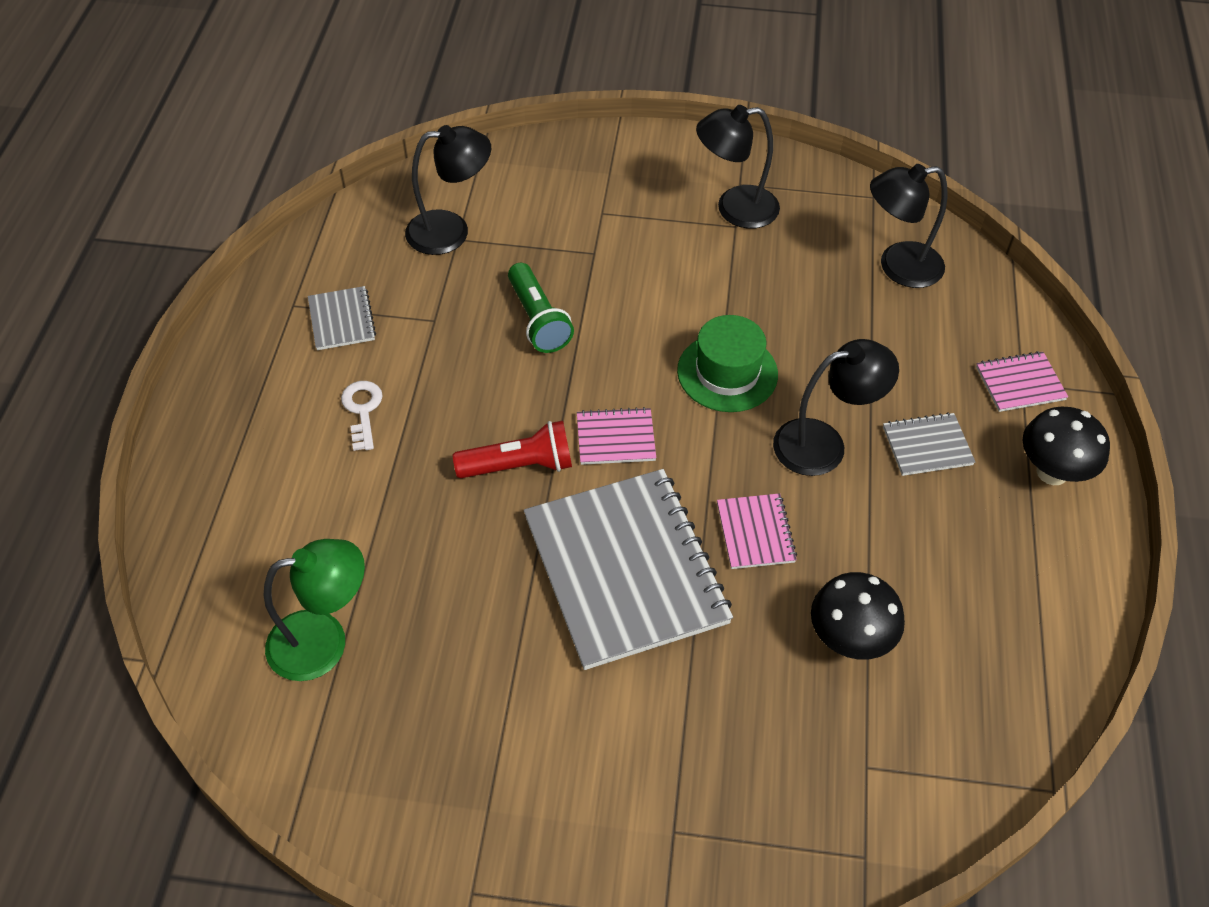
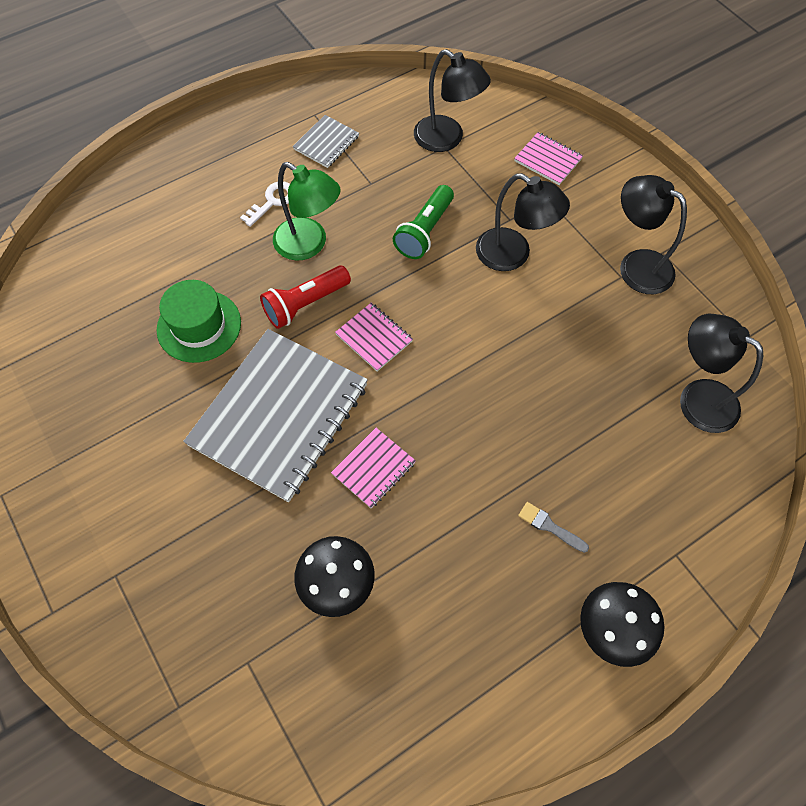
camera: 50 degrees right, 10 degrees up
green lamp [264,539,365,681] -> green lamp moved to [273,162,341,261]
red flashlight [453,421,572,478] -> red flashlight turned 105 degrees clockwise [260,266,351,329]
green hat [677,315,778,412] -> green hat moved to [156,280,241,363]
black lamp [773,339,899,476] -> black lamp moved to [476,173,570,271]
grey notebook [883,412,975,476] -> grey brush [518,502,589,553]
pink notebook [976,351,1068,412] -> pink notebook moved to [514,132,583,185]

